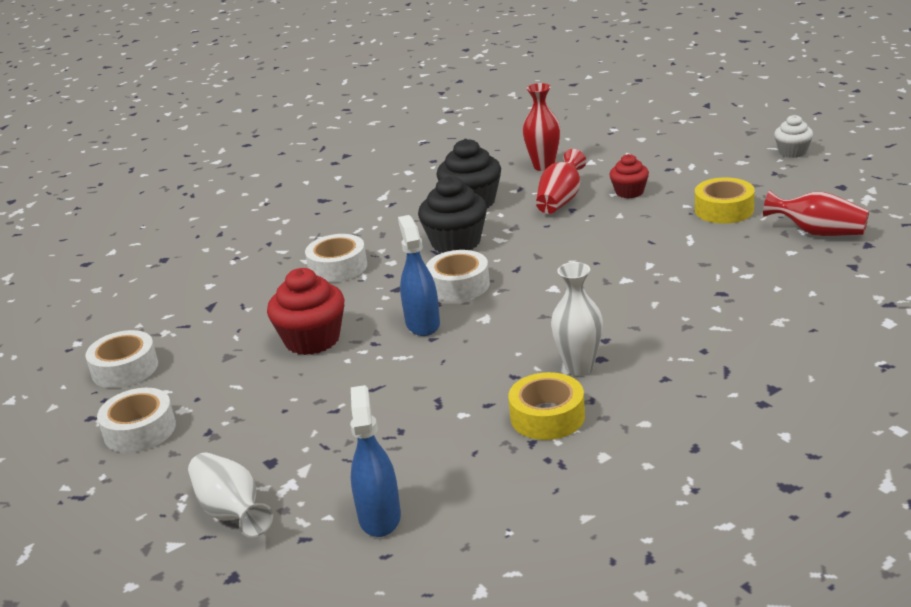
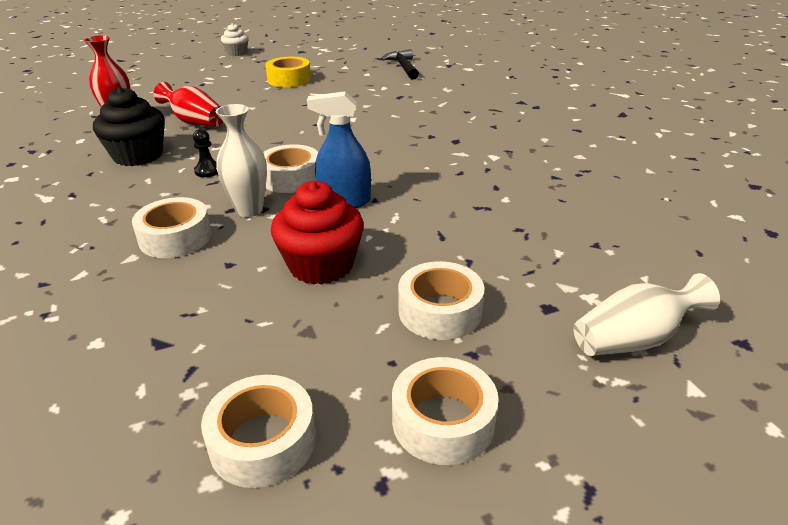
camera: 80 degrees left, 5 degrees up
blue spray bottle [350,385,401,537] -> none
black cupcake [418,176,487,253] -> black pawn [193,129,218,177]
yellow tape [508,372,585,440] -> none
white vase [551,262,603,376] -> white vase moved to [216,104,267,217]
red cupcake [610,154,649,198] -> none
red vase [763,190,869,236] -> none
none -> black hammer [381,49,419,80]
none -> white tape [398,261,484,340]

